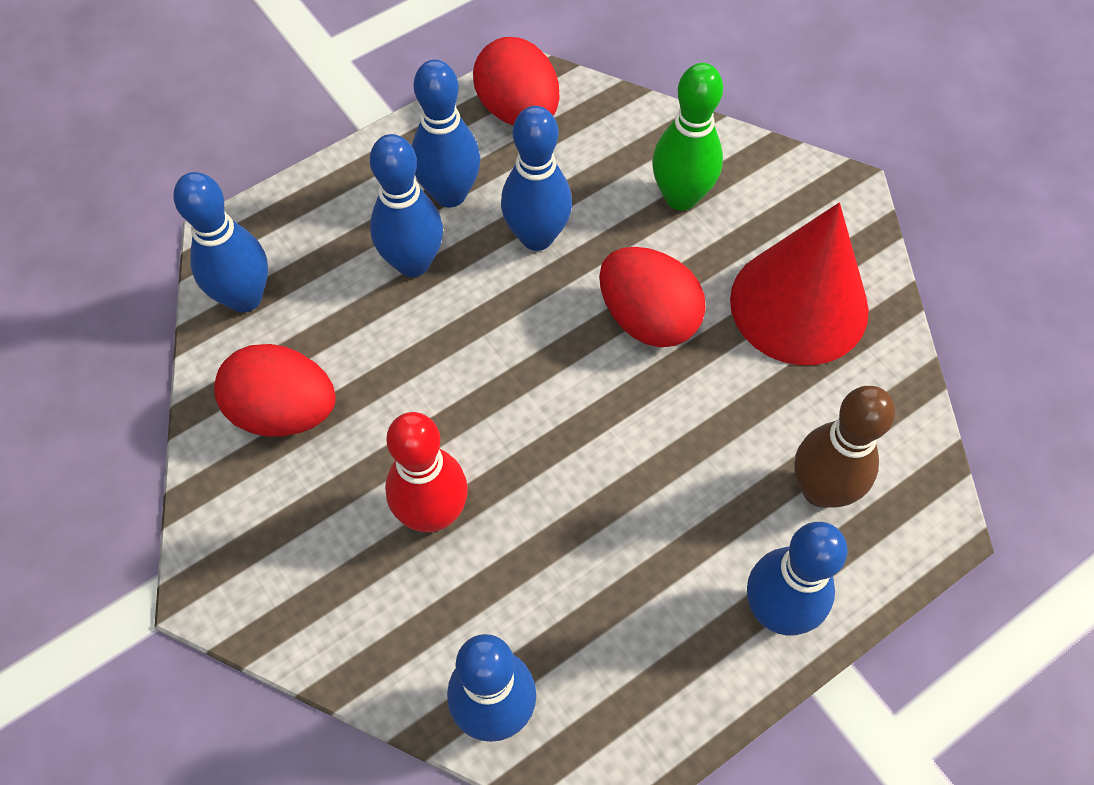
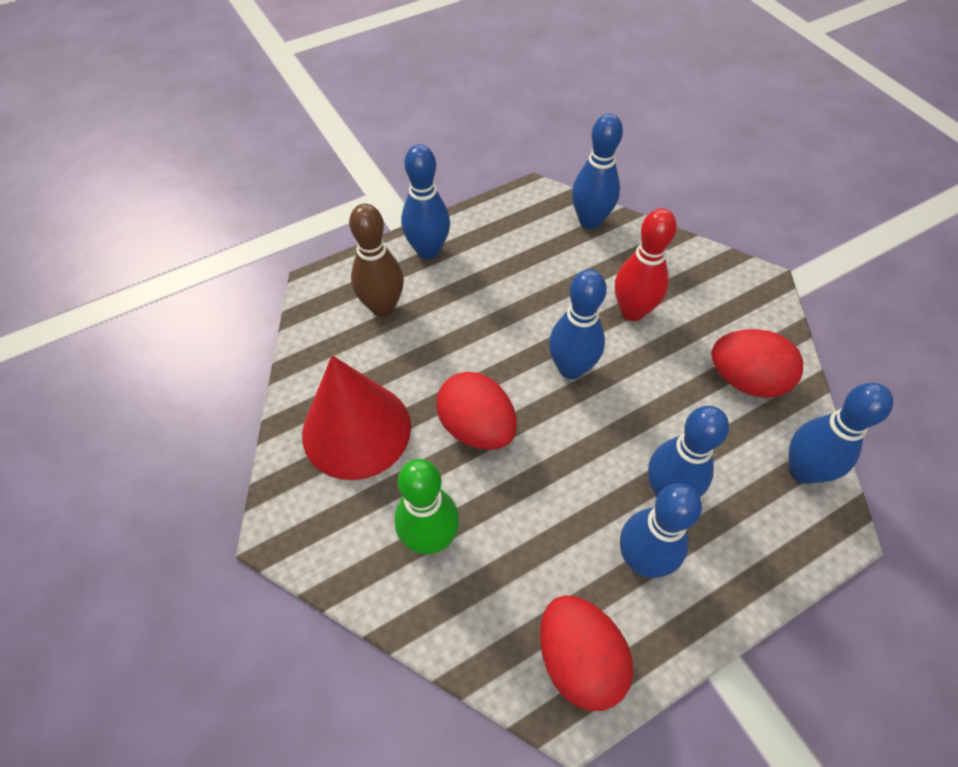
camera: 175 degrees left, 5 degrees down
blue bowling pin [501,106,572,251] -> blue bowling pin moved to [549,270,607,379]

